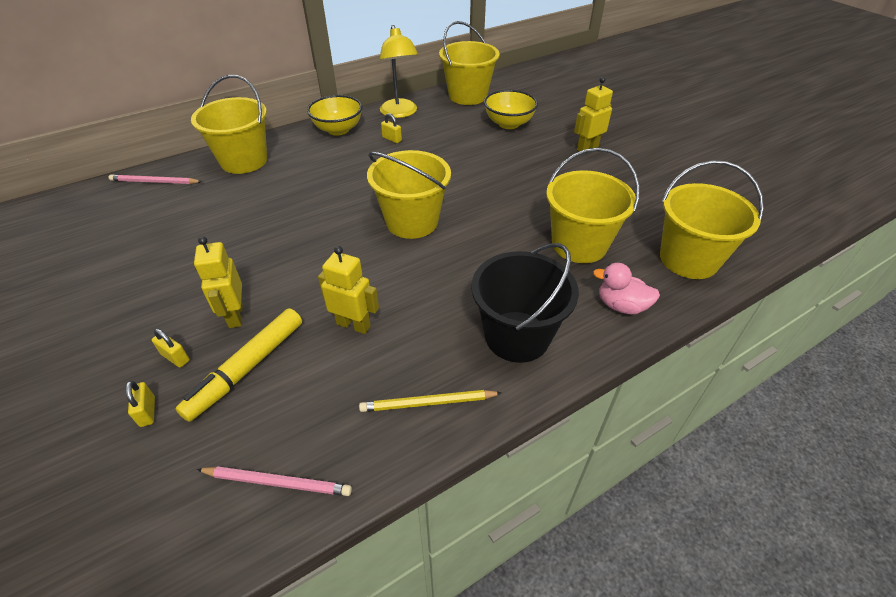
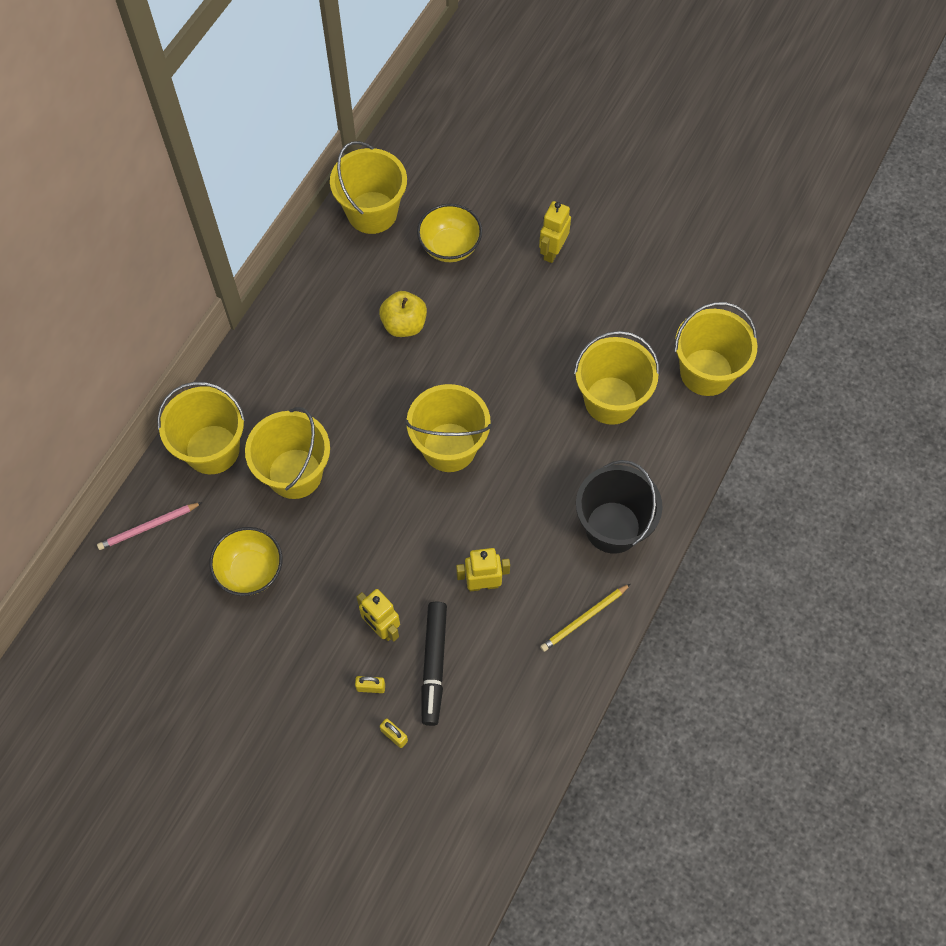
camera: 30 degrees left, 20 degrees up
yellow marker [176,308,302,422] -> black marker [421,602,447,726]
pink pencil [197,466,352,496] -> none
yellow bowl [307,95,362,136] -> yellow bowl moved to [209,527,283,596]
yellow lamp [380,25,418,118] -> none
yellow padlock [381,113,402,143] -> none
pink duck [593,263,660,314] -> none
none -> yellow bucket [245,407,330,499]
none -> yellow apple [379,291,427,337]

